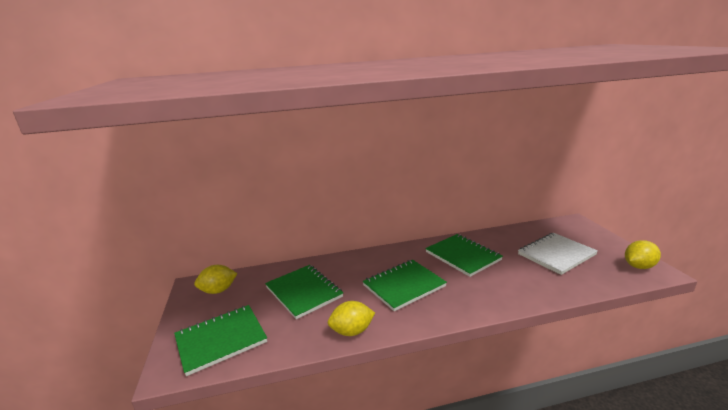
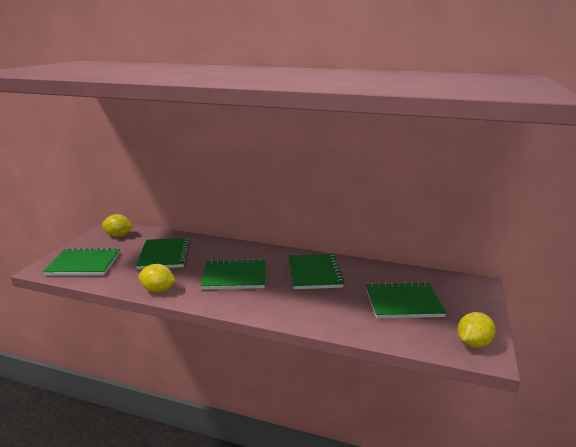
camera: 30 degrees right, 0 degrees up
white notebook [518,233,598,275] -> green notebook [366,282,447,318]
yellow lemon [625,240,661,269] -> yellow lemon turned 45 degrees counterclockwise [457,312,496,348]

